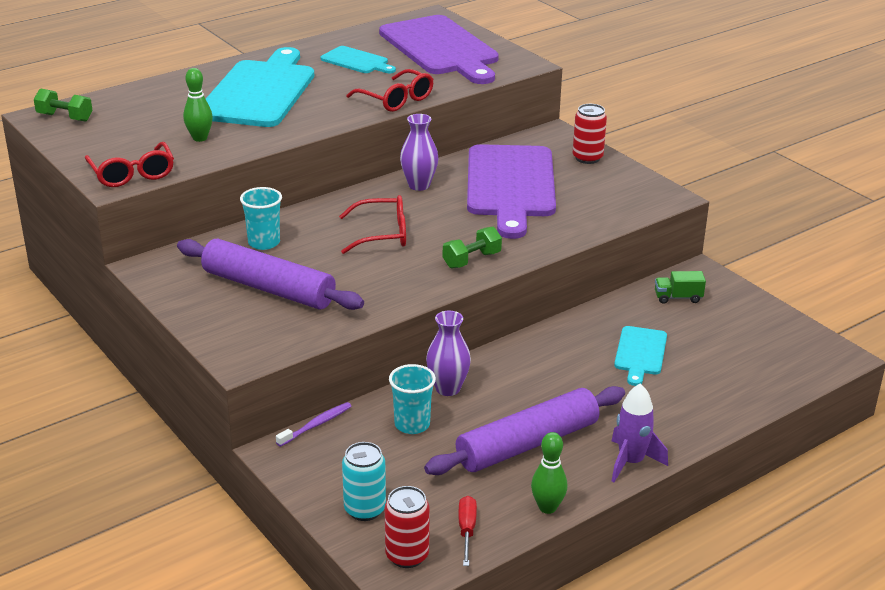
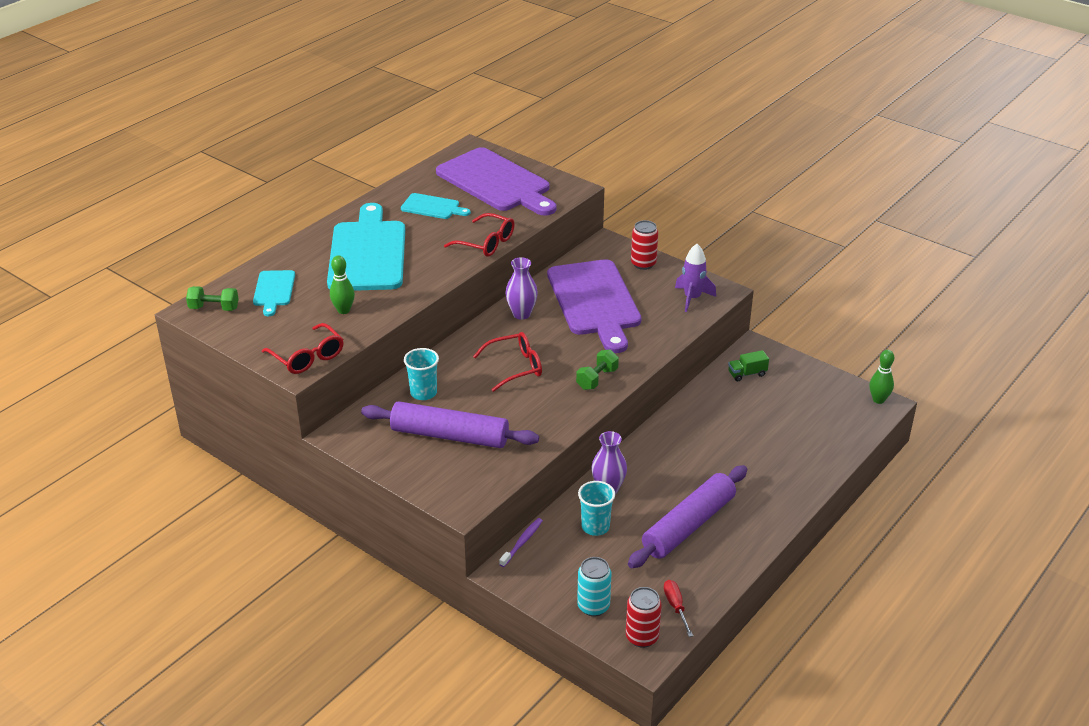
camera: 15 degrees left, 5 degrees up
green bowling pin [531,432,567,514] -> green bowling pin moved to [869,350,894,404]
purple rocket [612,383,668,482] -> purple rocket moved to [675,244,716,312]
turquoise cutting board [614,326,667,386] -> turquoise cutting board moved to [253,270,295,316]

